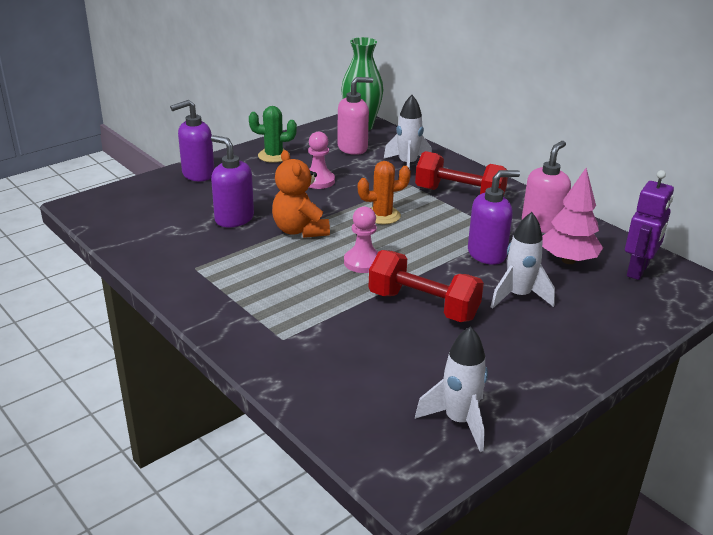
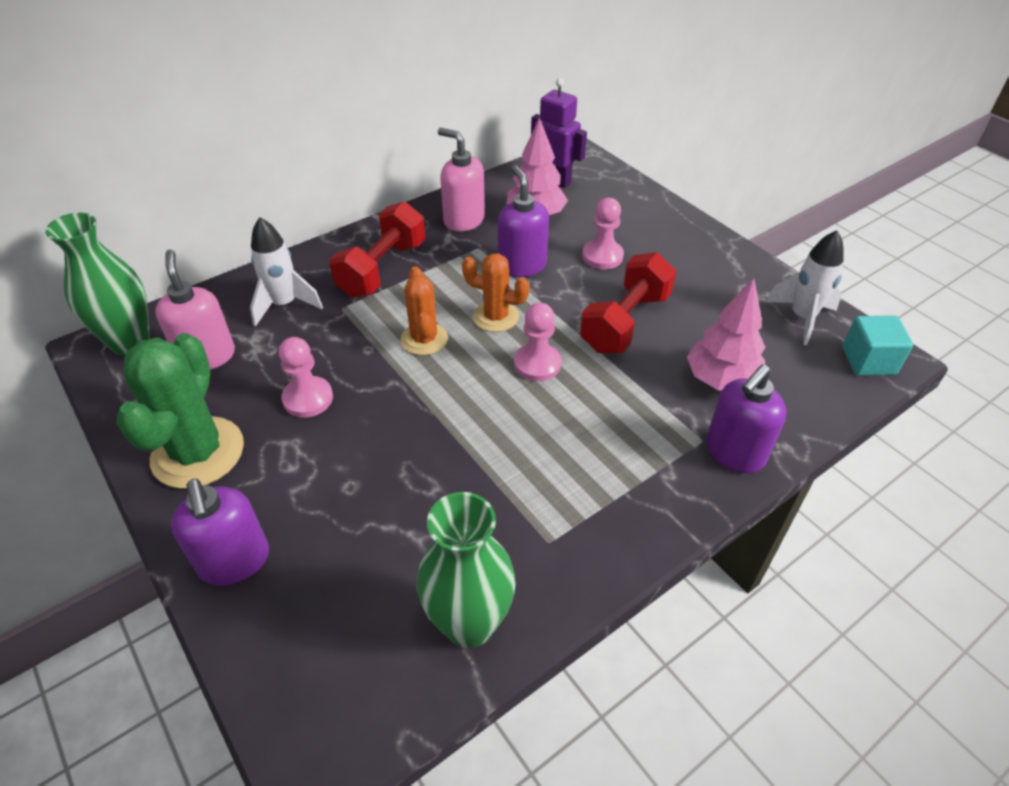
camera: 85 degrees left, 15 degrees up
purple soap dispenser [211,135,254,227] -> purple soap dispenser moved to [706,364,787,473]
green cactus [249,106,297,163] -> green cactus [116,333,244,489], size x1.66
orange teddy bear [272,150,330,238] -> none
white rocket [491,212,555,309] -> pink pawn [582,198,624,269]
none -> green vase [417,492,516,648]
none -> orange cactus [462,253,530,332]
none -> pink tree [687,278,765,391]
none -> turquoise cube [842,316,913,375]

